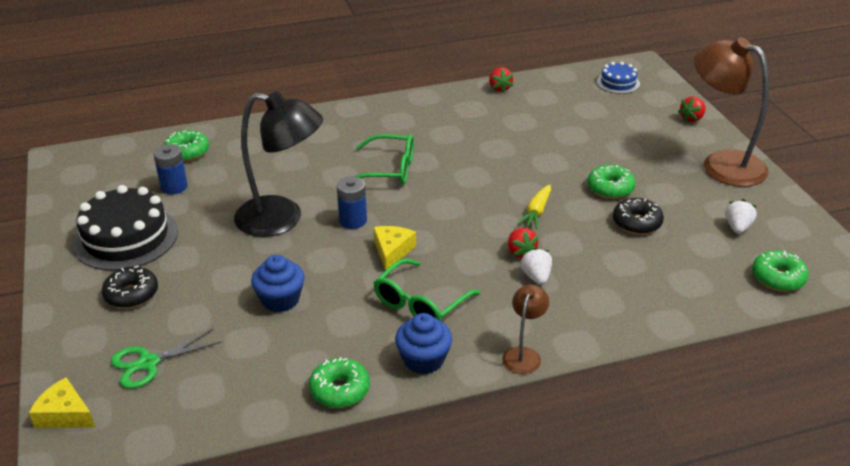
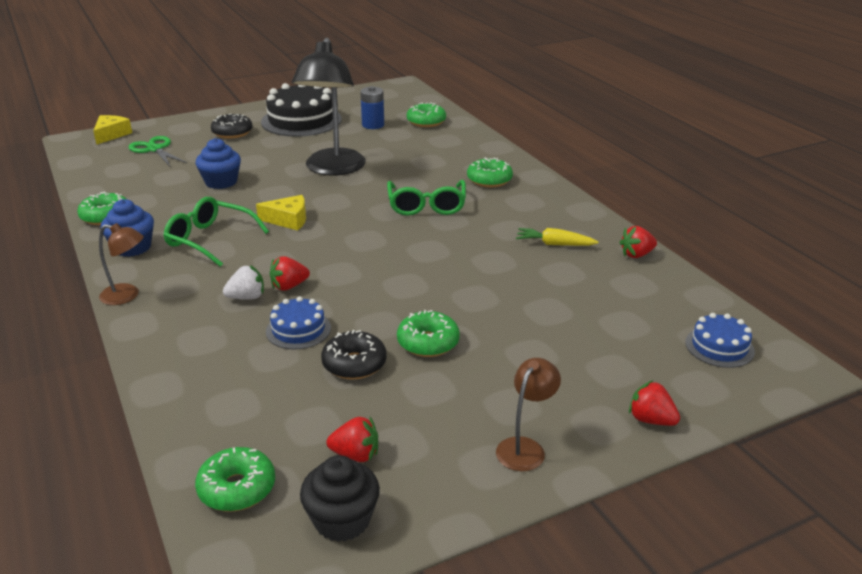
camera: 80 degrees right, 5 degrees down
blue battery [336,177,367,229] -> none
yellow carrot [518,185,551,229] -> yellow carrot moved to [516,228,598,246]
brown lamp [694,37,769,187] -> brown lamp [496,358,561,471], size x0.48
white strawberry [725,199,757,234] -> red strawberry [326,417,378,462]
none -> blue cake [266,296,331,350]
none -> black cupcake [300,455,380,542]
none -> green donut [467,157,513,187]

